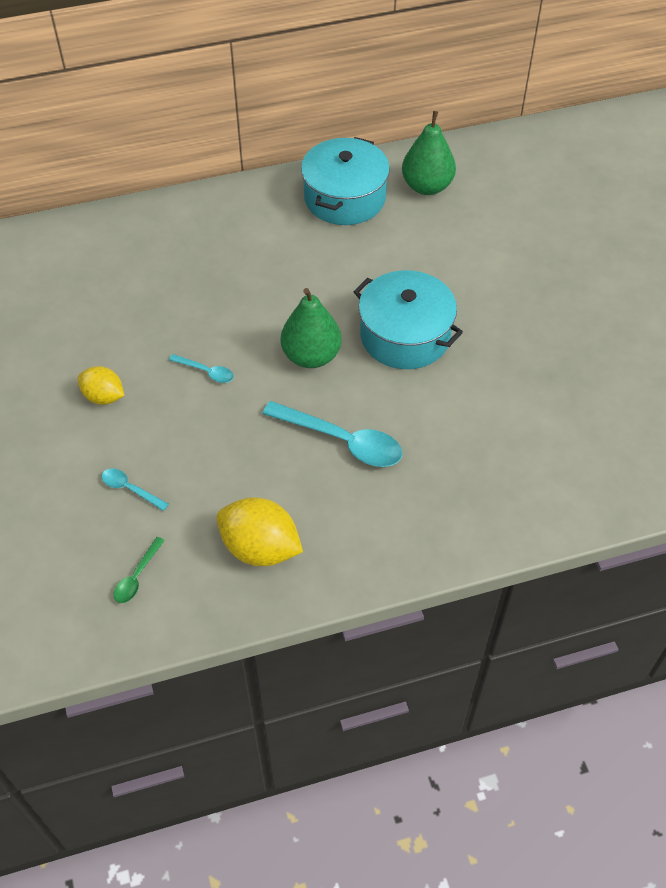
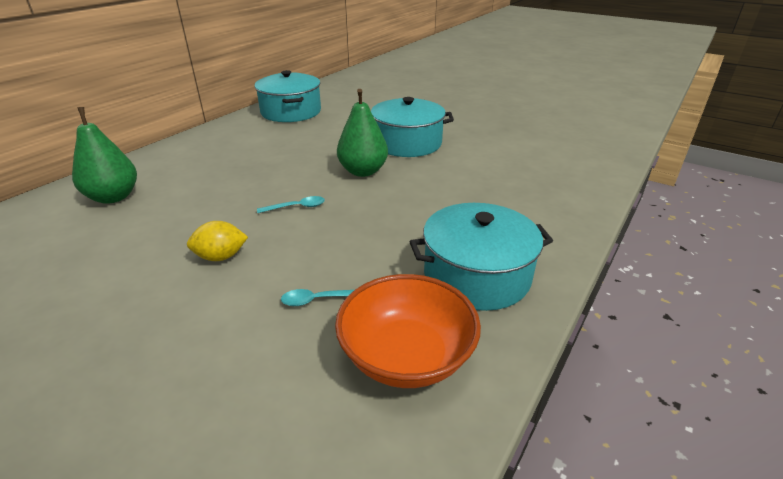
camera: 40 degrees left, 20 degrees down
green spoon [114,537,165,603] -> orange bowl [335,274,481,388]
yellow lemon [216,497,303,566] -> turquoise pot [410,203,553,311]
turquoise spoon [263,401,403,467] -> none
green pear [402,111,456,195] -> green pear moved to [72,107,137,204]

